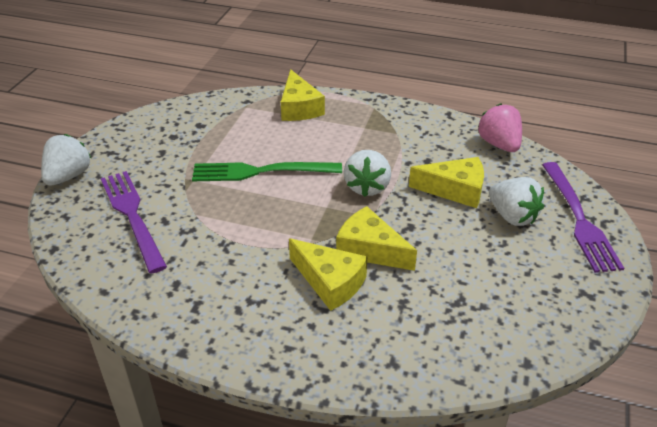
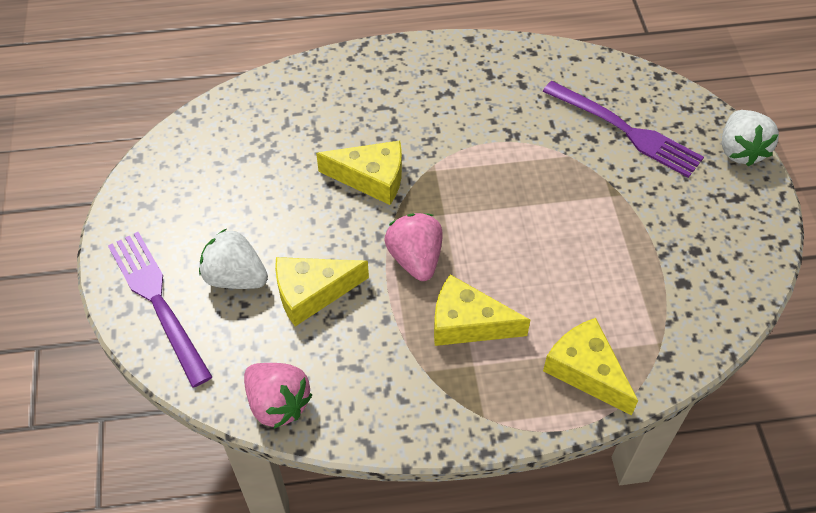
camera: 155 degrees right, 15 degrees up
green fork [192,162,342,181] -> none
yellow cheese [289,238,367,311] -> yellow cheese moved to [434,275,530,346]
white strawberry [344,150,391,197] -> pink strawberry [384,213,443,281]

